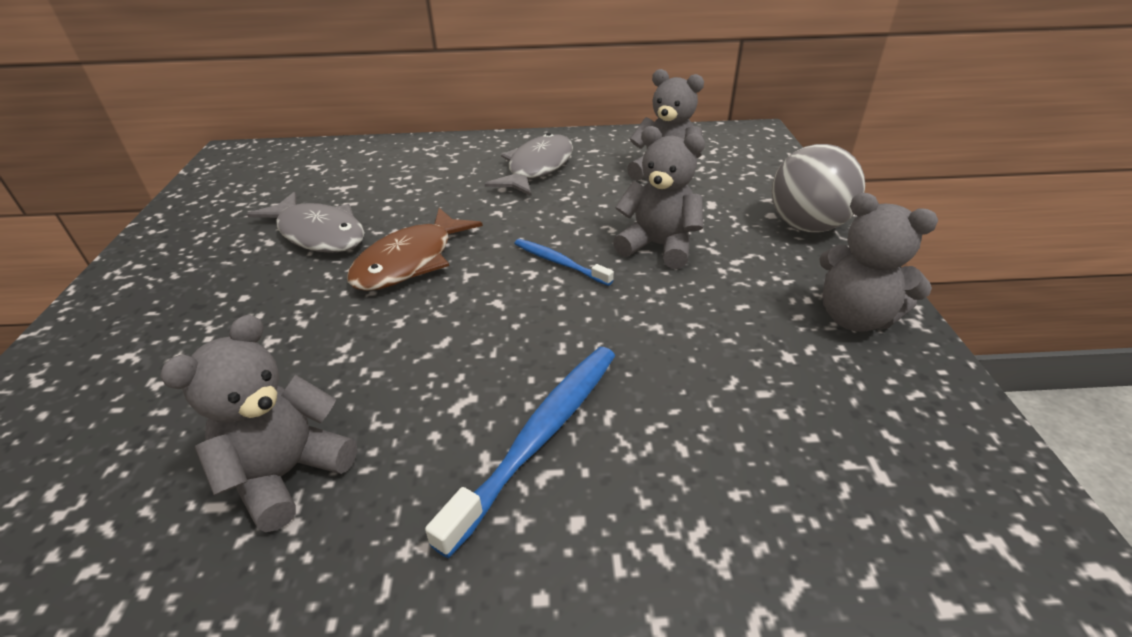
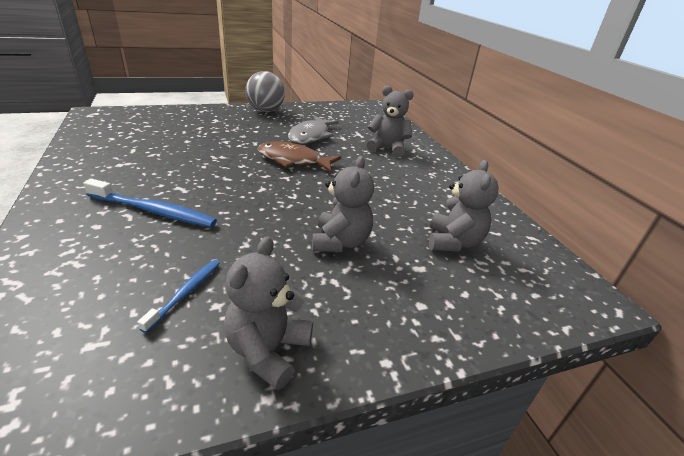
camera: 70 degrees right, 5 degrees down
grey teddy bear [160,315,357,532] -> grey teddy bear moved to [367,86,414,157]
grey fish [485,133,573,196] -> none
blue toothbrush [514,239,614,286] -> blue toothbrush moved to [137,260,220,333]
grey ball [771,144,865,233] -> grey ball moved to [245,71,285,112]

